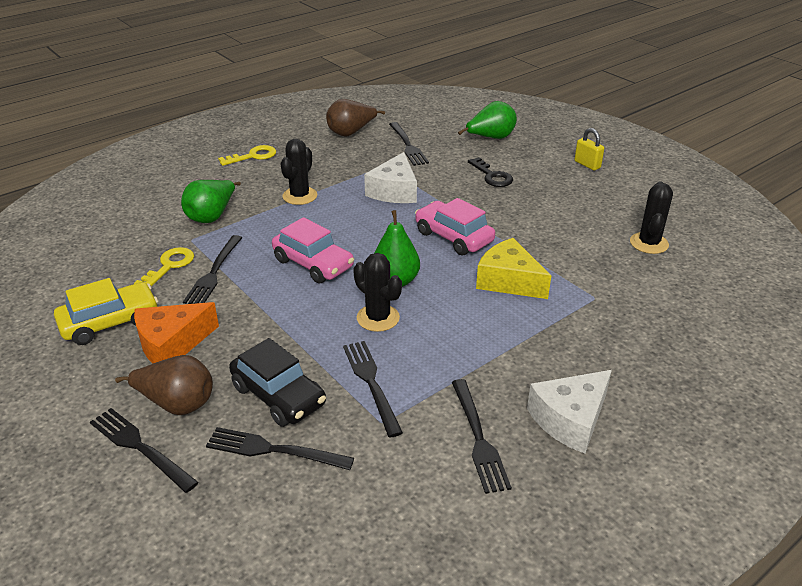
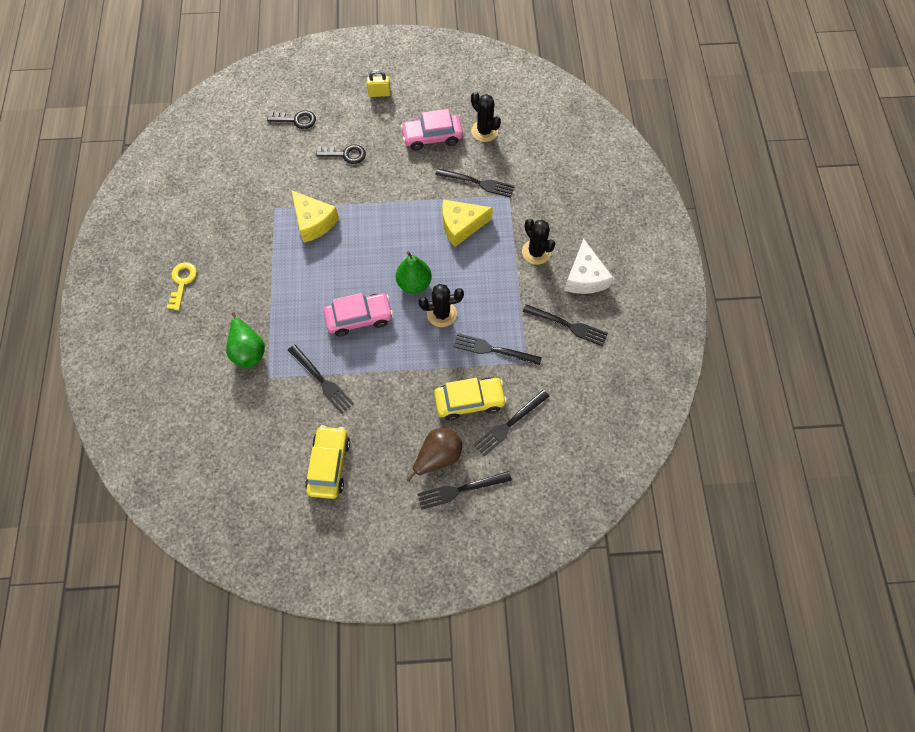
camera: 55 degrees left, 30 degrees up
yellow key [134,247,194,287] -> none
orange cheese [134,302,219,363] -> none
black car [229,338,326,427] -> yellow car [434,377,507,421]
black cactus [280,139,317,205] -> black cactus moved to [522,218,555,265]
brown pear [326,99,385,137] -> none
white cheese [364,152,417,203] -> yellow cheese [291,190,339,243]
black fork [389,122,429,166] -> black fork moved to [435,168,515,198]
pink car [415,198,495,255] -> pink car moved to [401,109,463,151]
green pear [458,101,517,139] -> black key [267,110,316,129]

